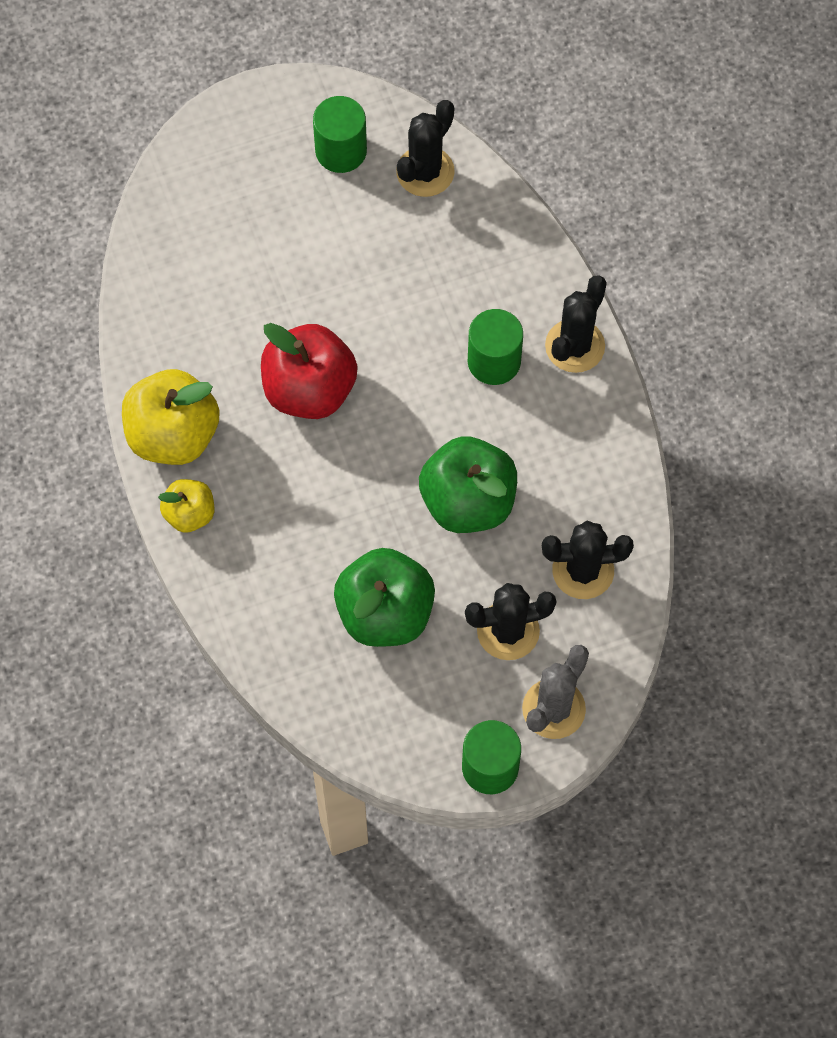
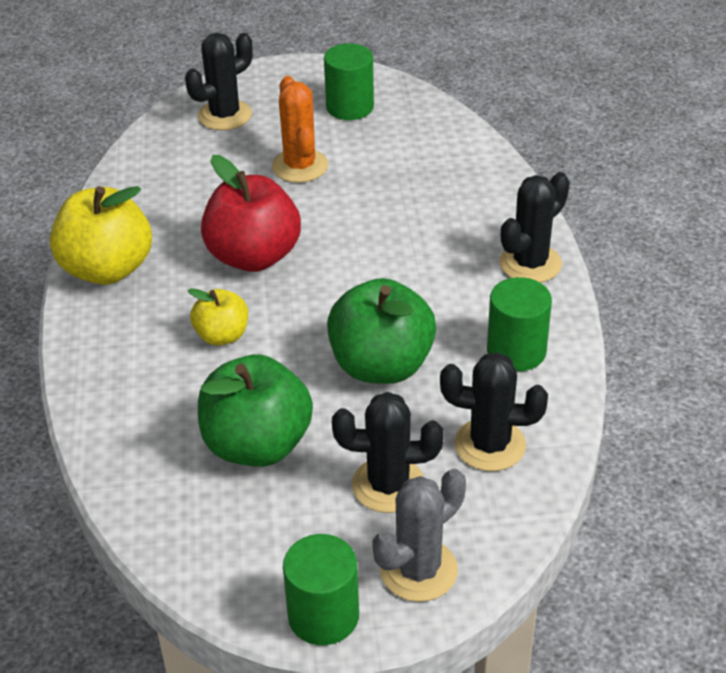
camera: 15 degrees right, 25 degrees down
yellow apple [158,479,214,533] -> yellow apple moved to [188,288,248,345]
black cactus [396,100,455,197] -> black cactus moved to [185,33,253,130]
green cylinder [468,309,523,385] -> green cylinder moved to [487,277,552,371]
none -> orange cactus [272,76,328,183]

